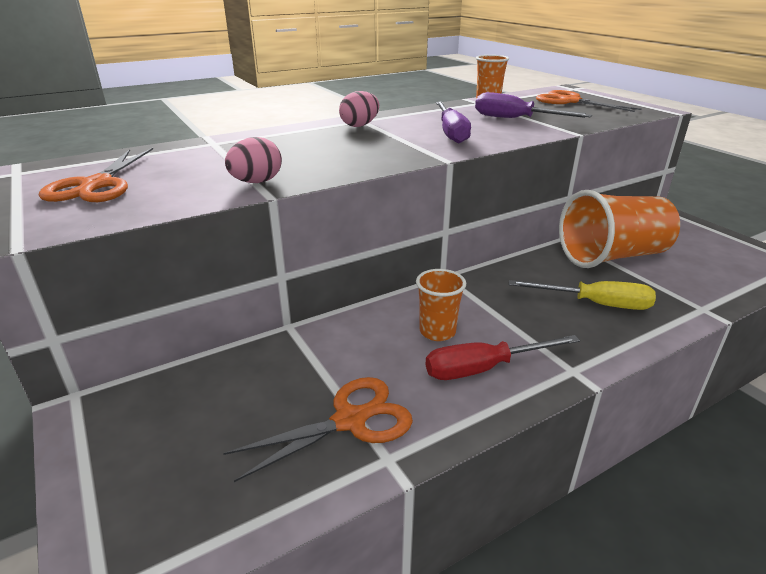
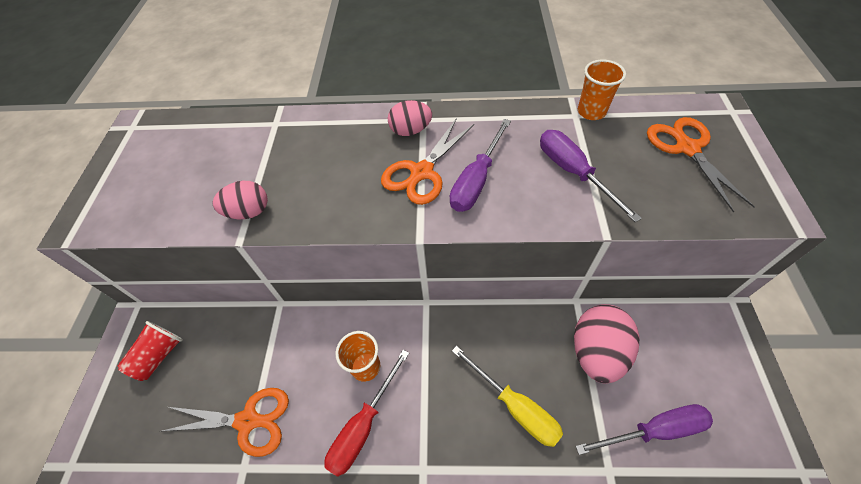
camera: 35 degrees right, 25 degrees up
orange scissors [39,148,153,202] -> orange scissors moved to [381,119,474,205]
red screwdriver [426,335,580,380] -> red screwdriver turned 75 degrees counterclockwise [324,350,409,477]
orange cup [559,190,680,268] -> pink egg [574,304,639,384]
none -> red cup [118,321,183,381]
none -> purple screwdriver [576,404,713,455]

